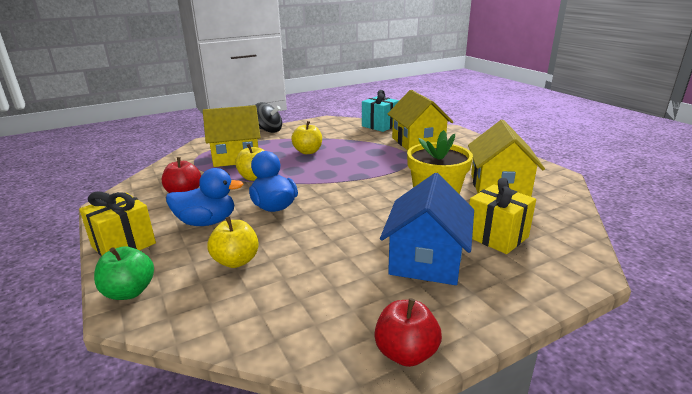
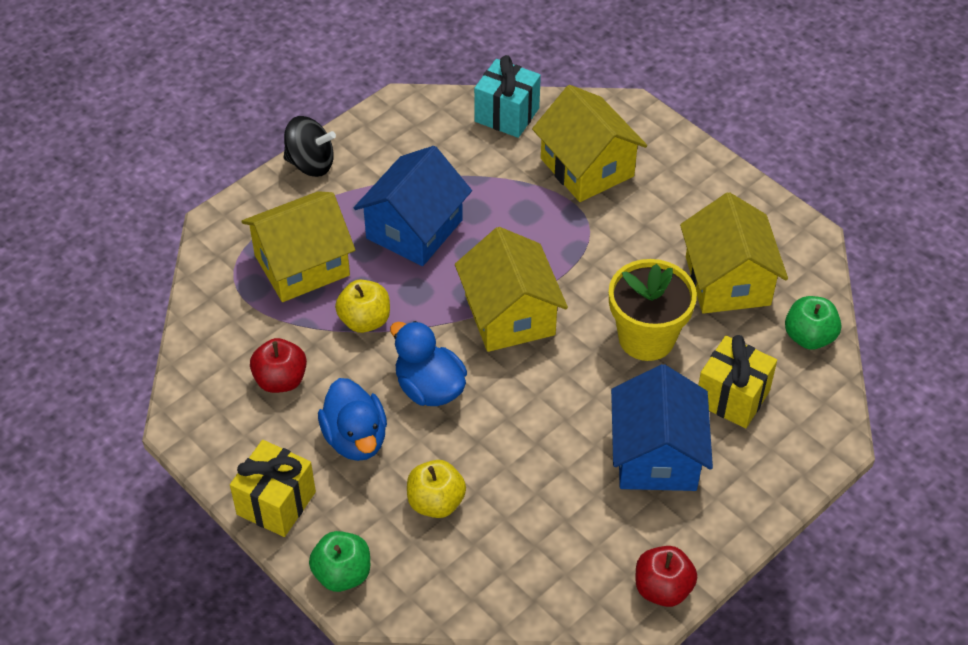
camera: 15 degrees left, 25 degrees up
blue duck [166,168,243,226] -> blue duck turned 90 degrees clockwise [318,378,387,461]
yellow apple [291,121,322,154] -> blue house [354,146,472,266]
none -> yellow house [455,227,568,352]
none -> green apple [785,296,841,350]

